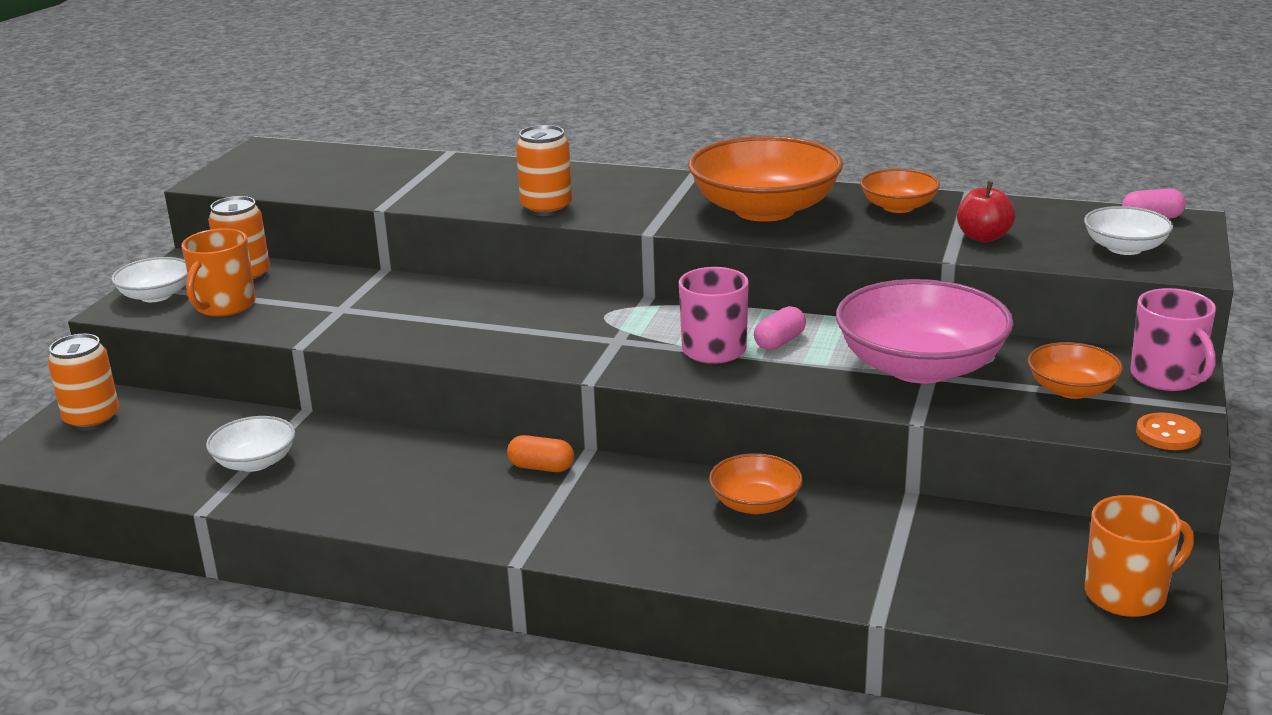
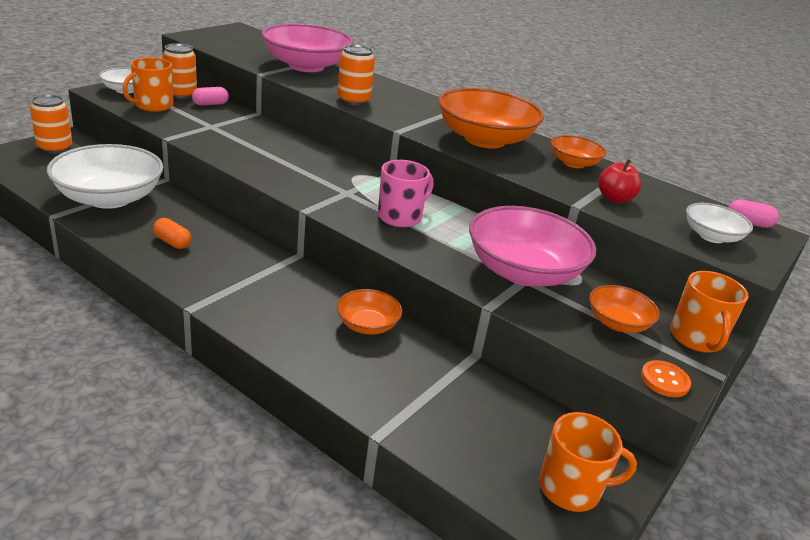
camera: 15 degrees right, 5 degrees up
white bowl [206,416,295,472] -> white bowl [47,144,163,209], size x1.95
orange capsule [507,435,574,472] -> orange capsule moved to [153,218,191,249]
pink capsule [754,306,806,350] -> pink capsule moved to [192,87,229,106]
pink mug [1130,288,1216,391] -> orange mug [670,271,748,353]
none -> pink bowl [262,24,353,72]

